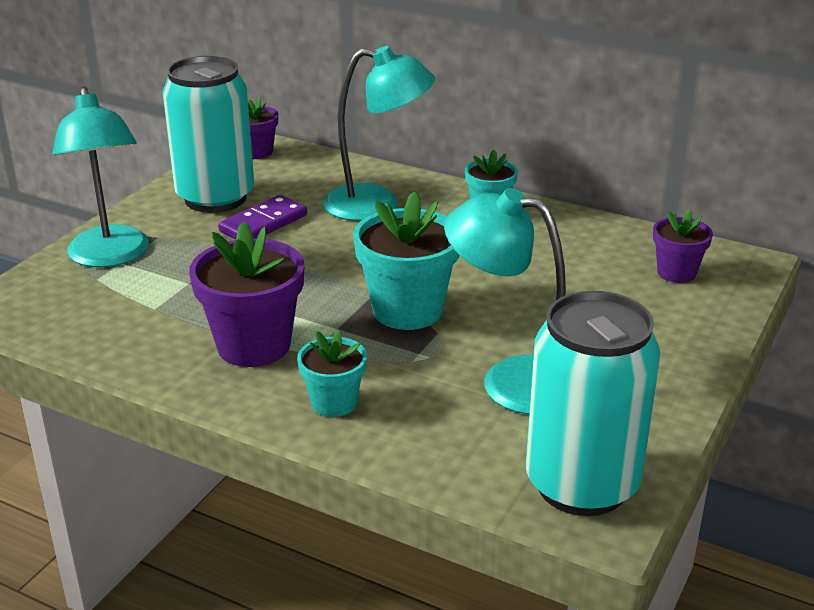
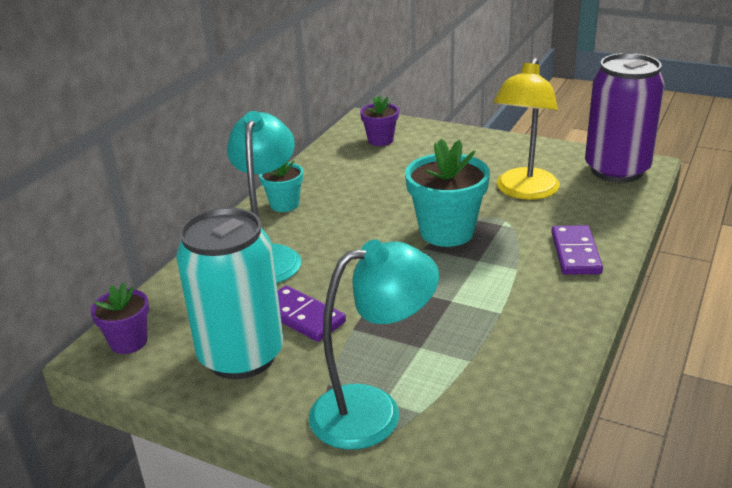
camera: 90 degrees left, 0 degrees up
purple flower pot [189,221,304,367] -> none
turquoise flower pot [297,330,367,417] -> purple domino [551,225,603,275]
turquoise lamp [444,188,566,415] -> yellow lamp [493,58,560,200]
turquoise can [526,291,660,516] -> purple can [585,53,665,183]

